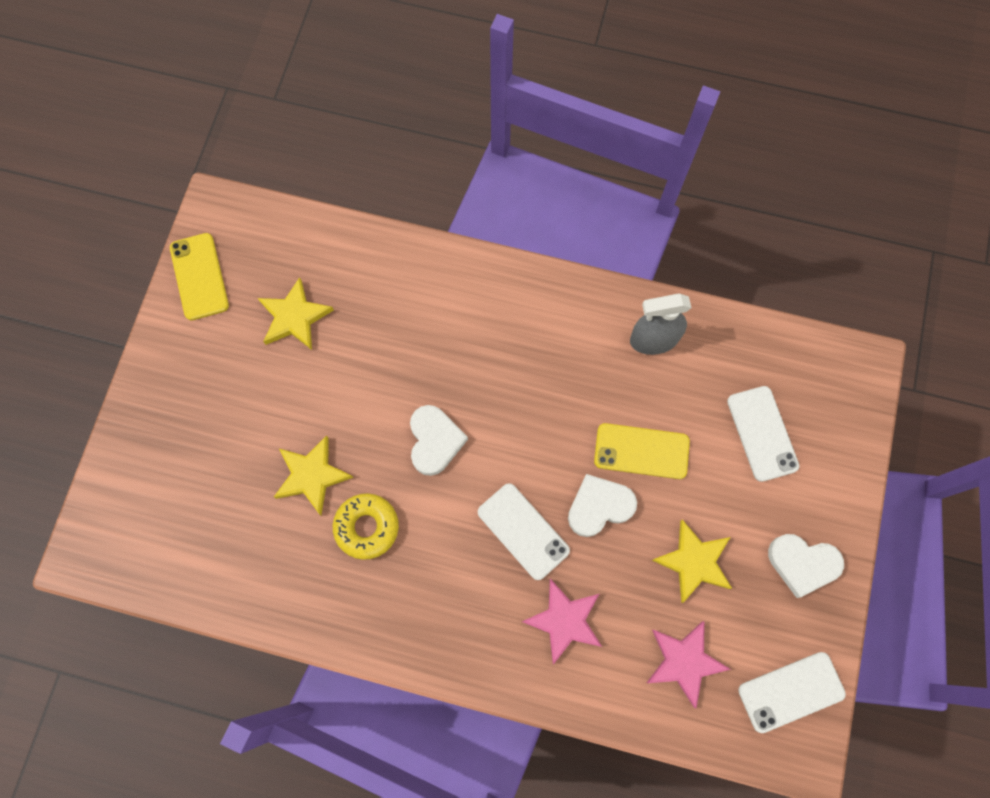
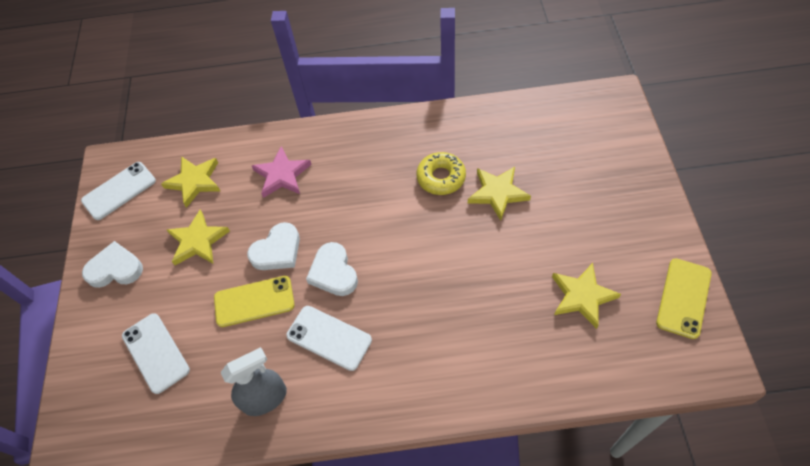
camera: 165 degrees right, 15 degrees down
yellow phone [170,233,229,320] -> yellow phone turned 60 degrees clockwise [656,258,712,339]
white heart [410,405,468,476] -> white heart moved to [306,242,358,296]
white phone [478,483,570,580] -> white phone moved to [286,306,372,371]
pink star [646,621,731,708] -> yellow star [161,156,220,208]

